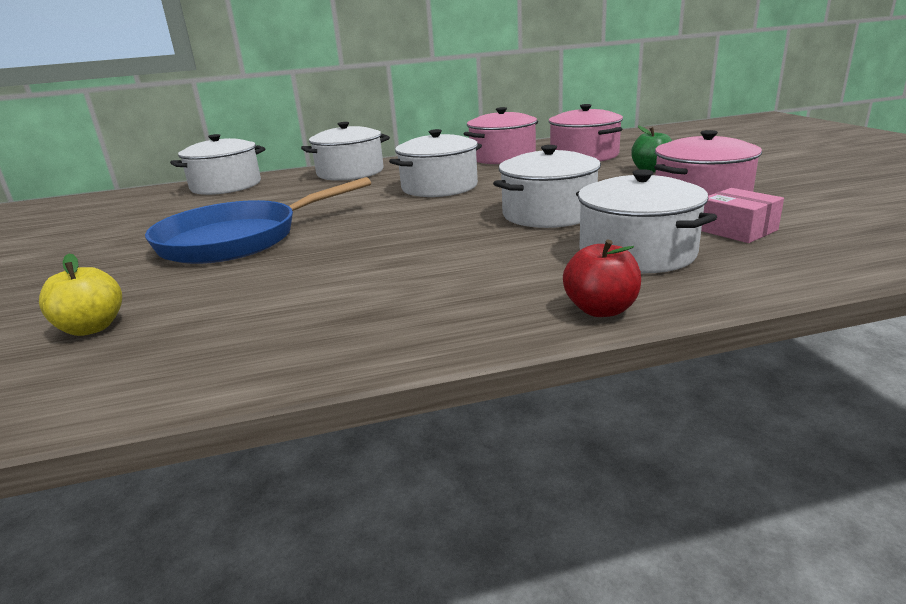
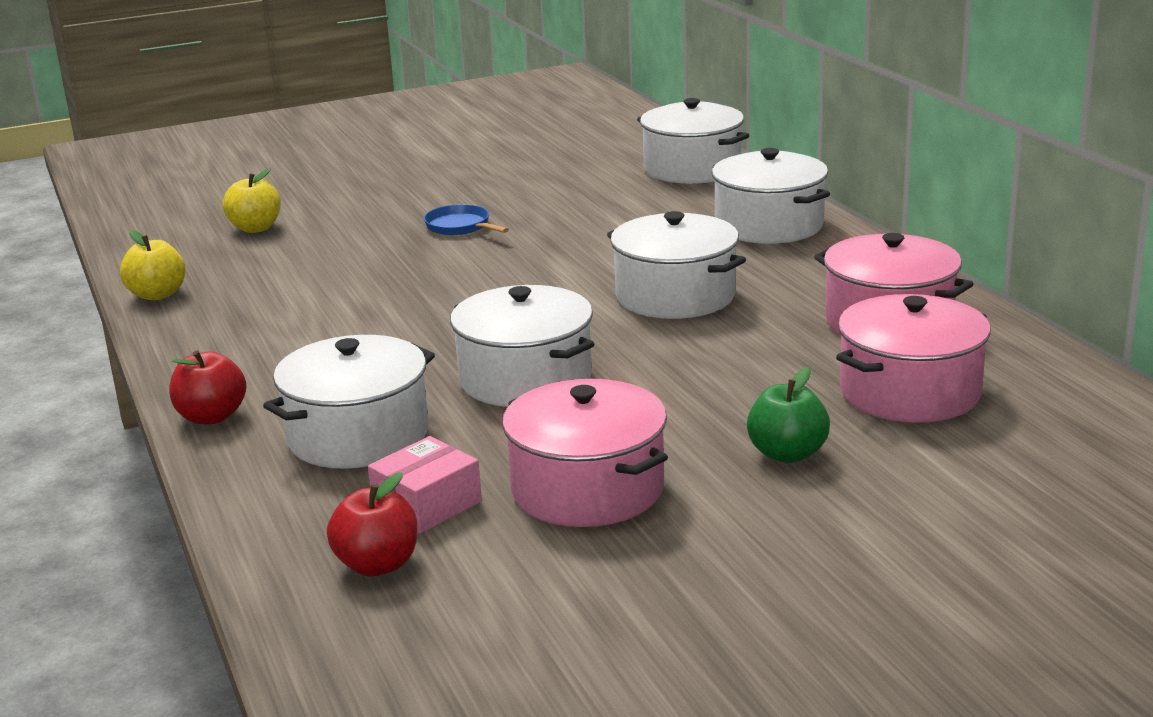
camera: 80 degrees right, 0 degrees up
blue pan [145,177,371,264] -> blue pan [424,204,509,235], size x0.42
none -> yellow apple [120,230,186,300]
none -> red apple [327,472,418,576]

